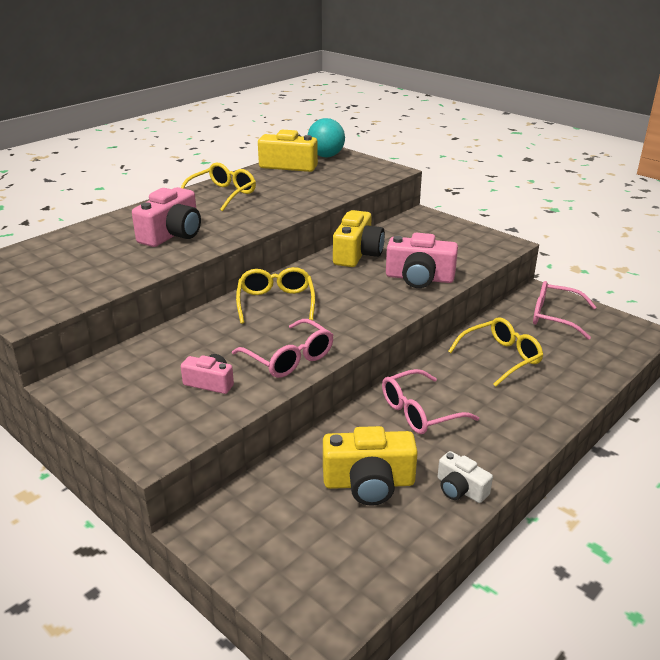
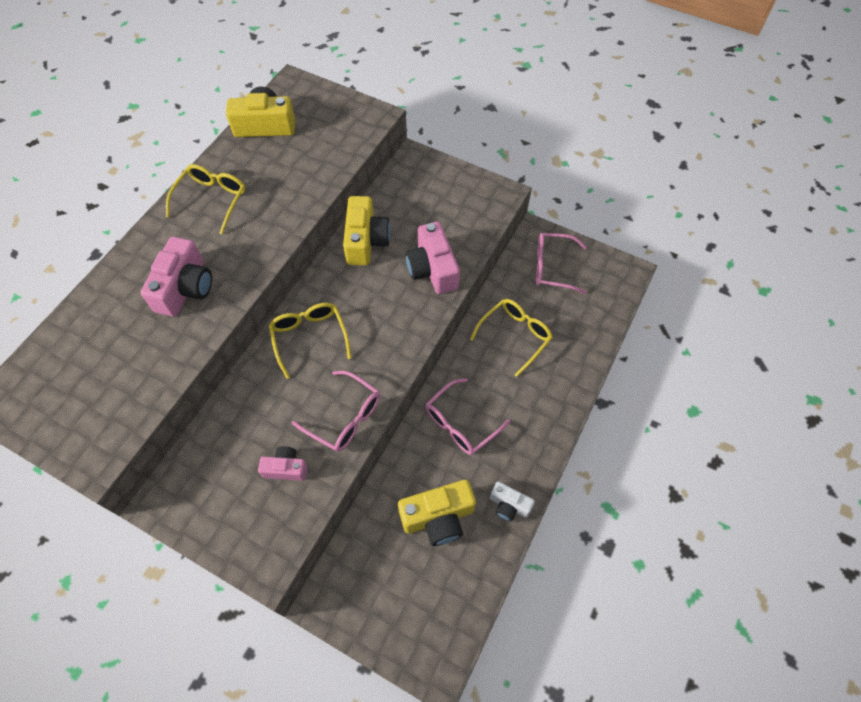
camera: 15 degrees left, 30 degrees up
turquoise ball [308,118,345,157] -> none
pink camera [386,233,458,288] -> pink camera turned 75 degrees clockwise [405,222,460,294]

